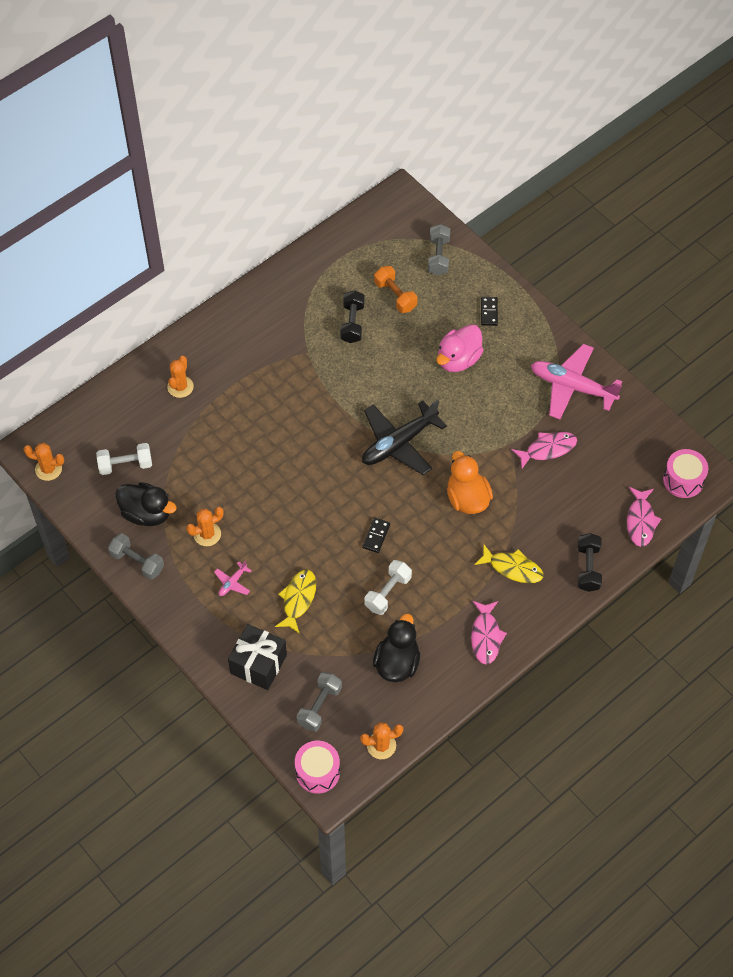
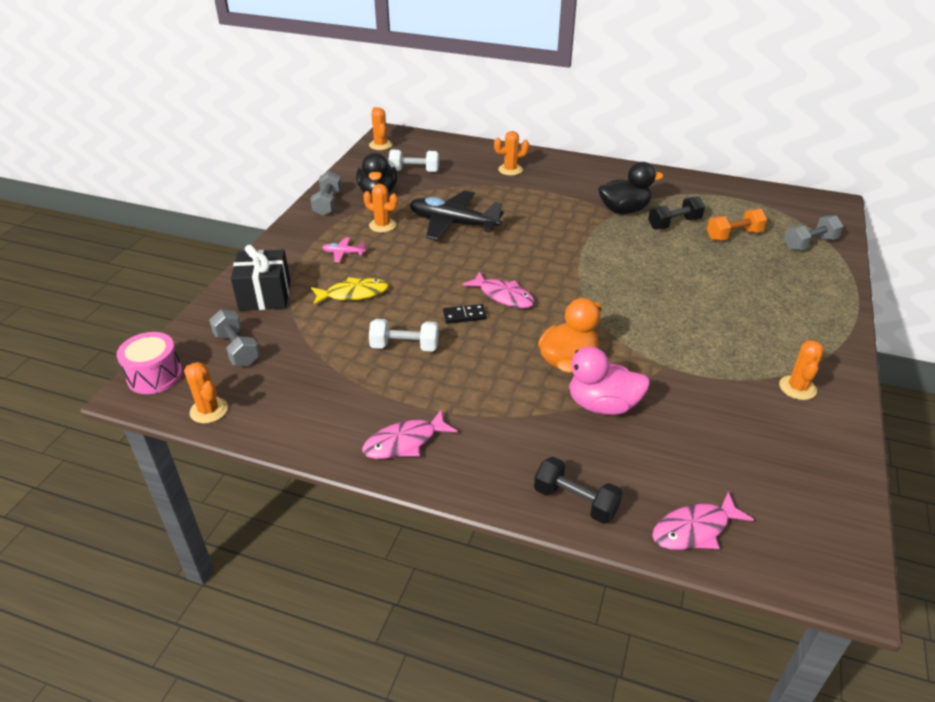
camera: 60 degrees right, 20 degrees down
white dumbbell [96,443,152,475] -> white dumbbell turned 45 degrees counterclockwise [389,150,439,172]
grey dumbbell [297,672,342,732] -> grey dumbbell turned 60 degrees clockwise [209,309,260,366]
black plane [362,400,447,475] -> black plane moved to [409,190,504,241]
black duck [373,614,420,682] -> black duck moved to [598,162,664,214]
orange dumbbell [374,266,417,313] -> orange dumbbell turned 45 degrees clockwise [707,209,767,241]
pink duck [436,324,484,372] -> pink duck moved to [557,347,650,415]
yellow fish [474,544,544,583] -> none
black domino [481,297,498,326] -> none
pink fish [511,432,577,468] -> pink fish moved to [462,271,535,308]
pink plane [531,344,622,419] -> orange cactus [779,340,824,400]
black dumbbell [578,533,602,592] -> black dumbbell turned 60 degrees clockwise [534,457,623,524]
pink drum [663,449,708,498] -> none

